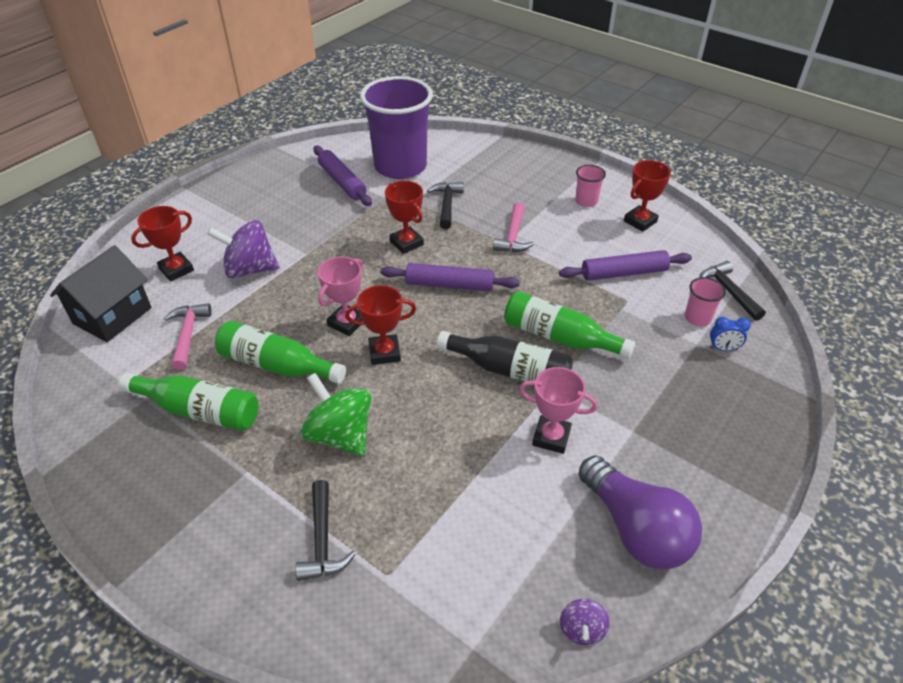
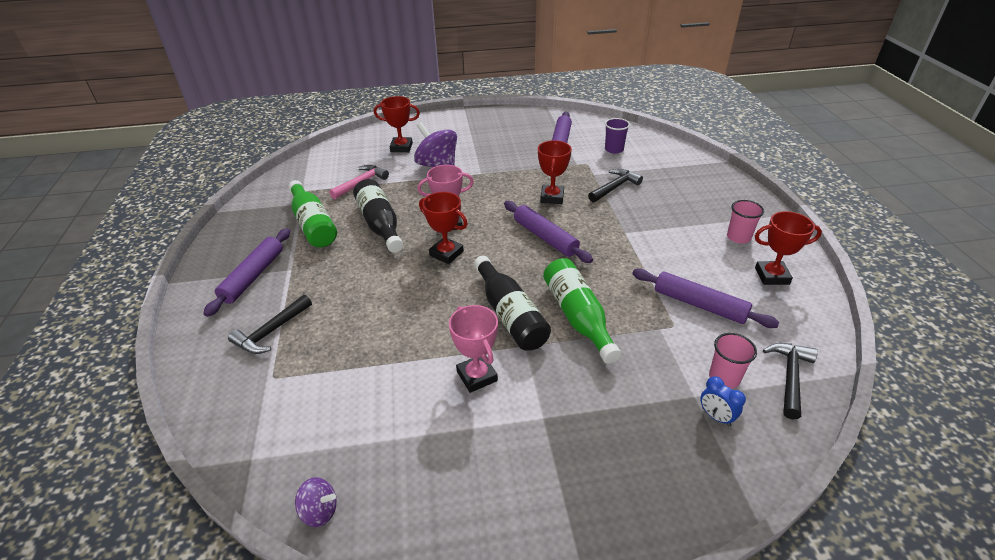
camera: 45 degrees right, 5 degrees down
black house [50,245,151,342] -> none
green bottle [215,321,346,384] -> black bottle [353,179,403,253]
green spinning top [301,373,371,456] -> none
purple cup [360,76,433,179] -> purple cup [605,118,630,154], size x0.40
pink hammer [493,202,534,252] -> none
purple spinning top [560,599,610,645] -> purple spinning top turned 135 degrees counterclockwise [295,477,337,527]
purple light bulb [579,456,702,570] -> none
none -> purple rolling pin [203,228,290,317]

